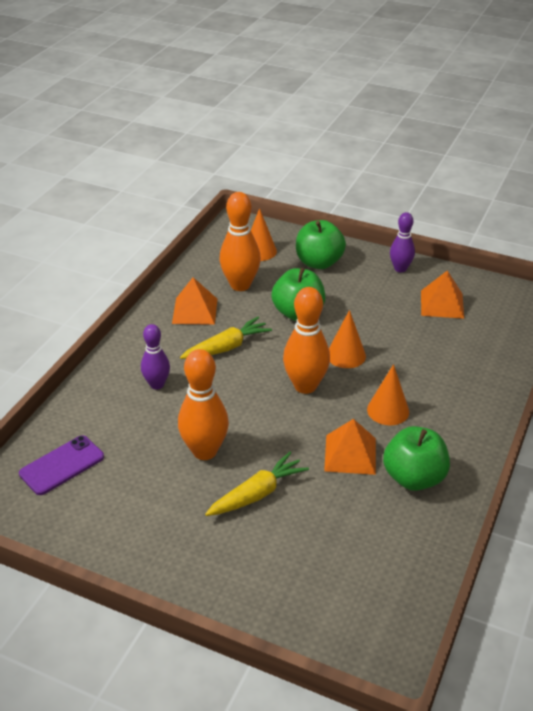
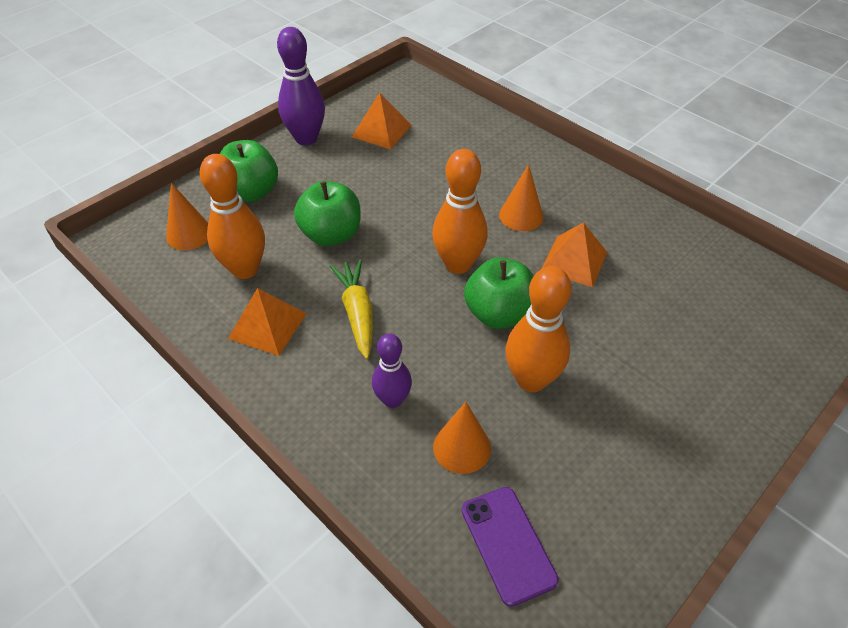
camera: 70 degrees left, 10 degrees up
yellow carrot [205,452,309,516] -> none
orange cone [329,310,366,368] -> orange cone moved to [433,402,491,474]
green apple [383,426,450,491] -> green apple moved to [464,257,534,329]
purple bowling pin [390,212,415,272] -> purple bowling pin [277,27,325,145], size x1.59

